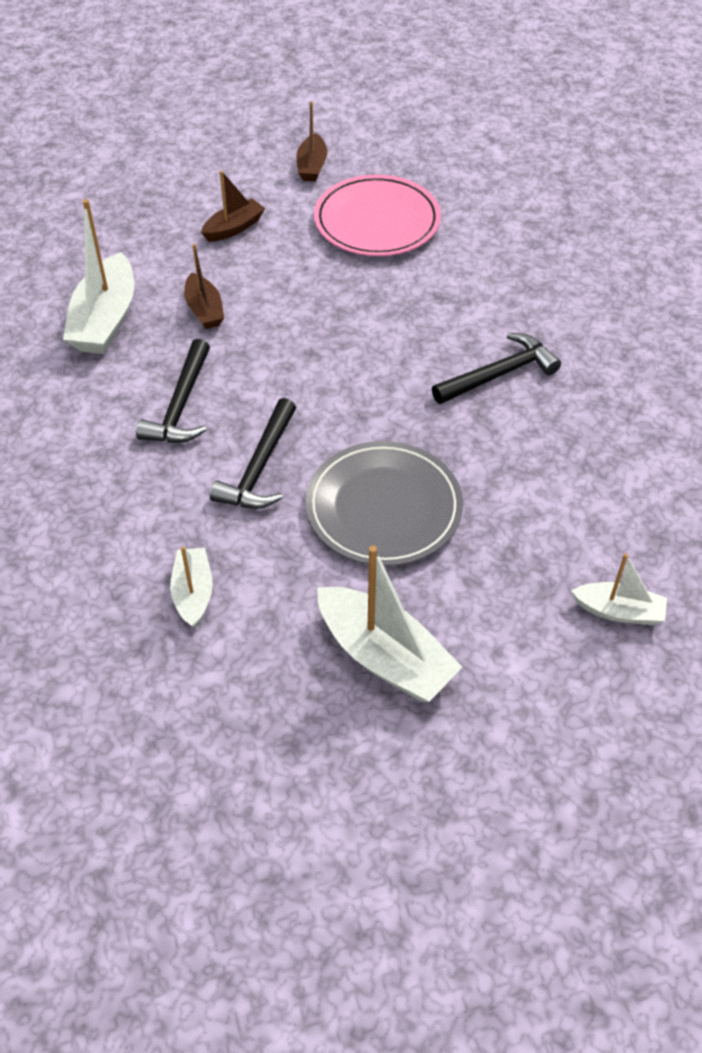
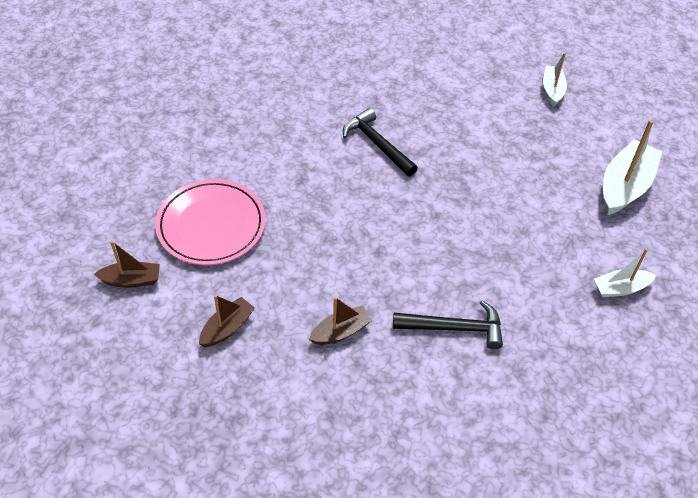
camera: 100 degrees left, 0 degrees up
white boat [63,199,134,354] -> none
brown boat [201,170,265,242] -> brown boat turned 90 degrees clockwise [199,295,255,347]
black hammer [210,398,296,509] -> none
grey plate [305,441,463,566] -> none

